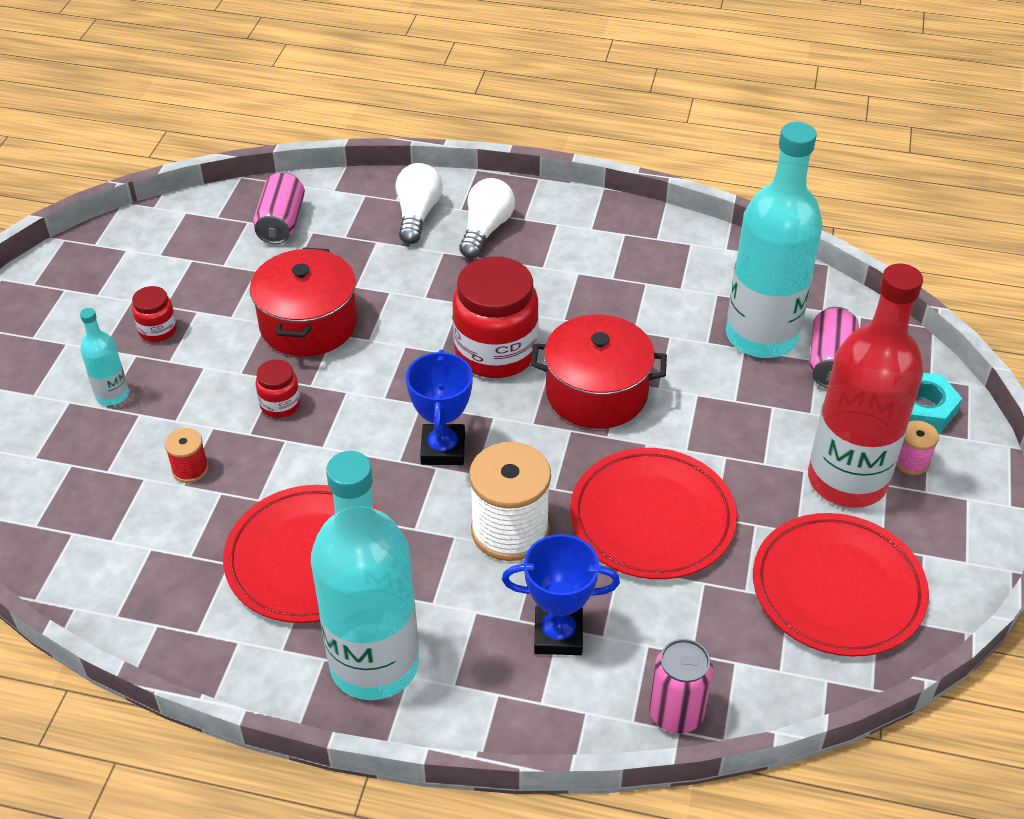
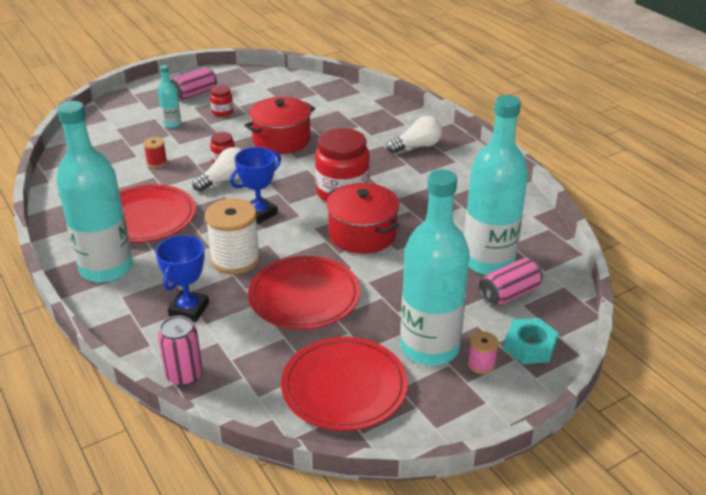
camera: 45 degrees right, 10 degrees down
pink can [253,172,305,244] -> pink can moved to [171,67,217,100]
white light bulb [396,163,443,244] -> white light bulb moved to [192,147,242,192]
blue trophy [502,534,620,655] -> blue trophy turned 60 degrees clockwise [155,235,209,322]
red bottle [808,263,923,508] -> turquoise bottle [400,169,470,366]

